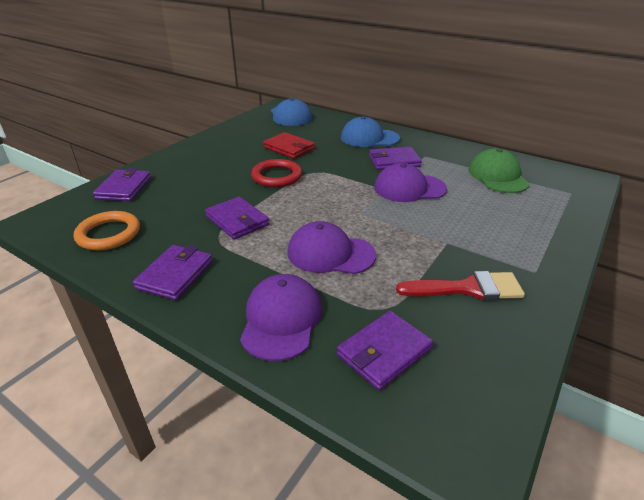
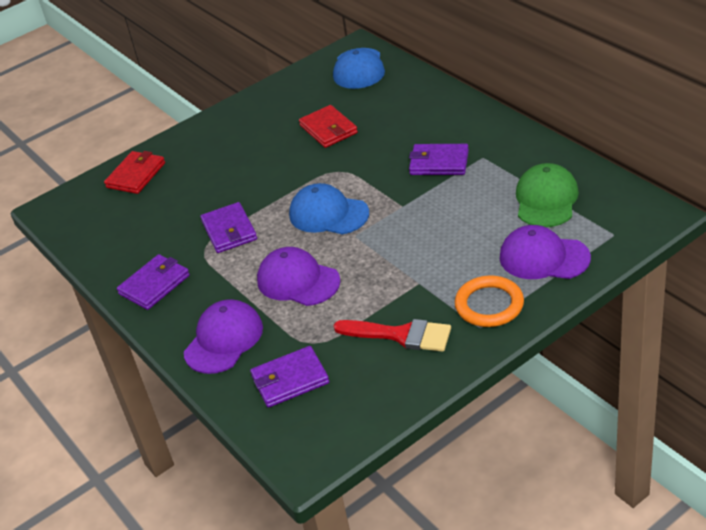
camera: 25 degrees right, 5 degrees up
orange ring [74,211,140,250] -> orange ring moved to [455,276,524,327]
purple wallet [93,168,151,201] -> red wallet [104,151,165,194]
red ring [251,159,302,187] -> none
blue cap [341,116,400,147] -> blue cap moved to [289,183,369,235]
purple cap [374,163,447,202] -> purple cap moved to [500,225,591,279]

